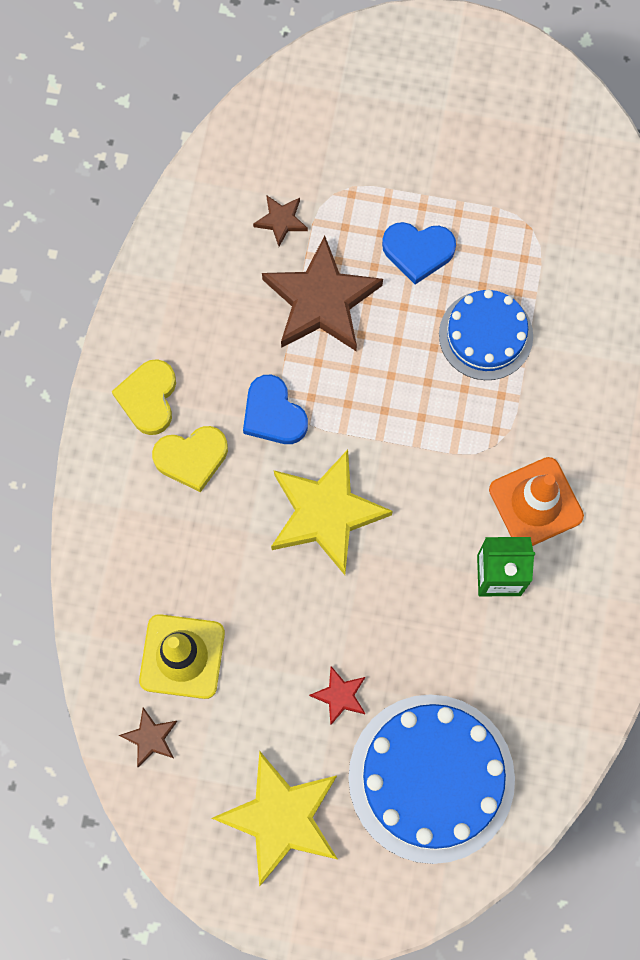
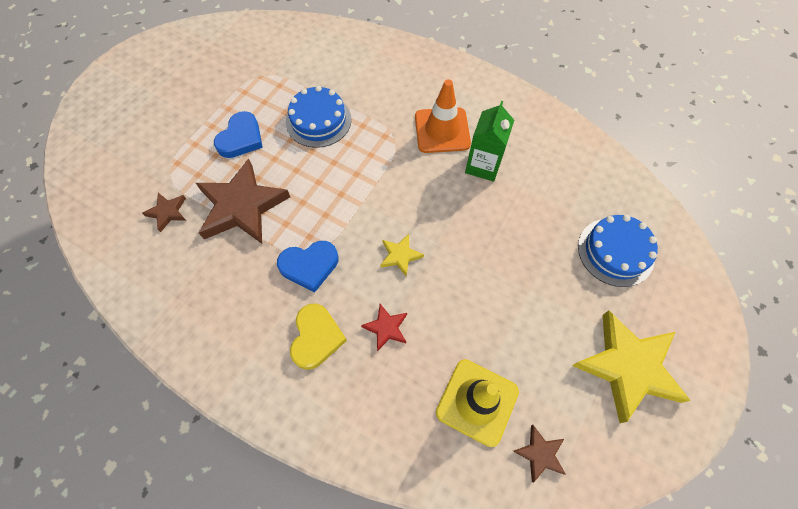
camera: 70 degrees left, 10 degrees down
yellow heart [112,359,176,435] -> none
yellow star [271,450,393,575] -> yellow star [380,234,424,277], size x0.46
red star [309,666,365,725] -> red star moved to [361,304,407,351]
blue cake [348,695,515,864] -> blue cake [578,215,658,287], size x0.61

